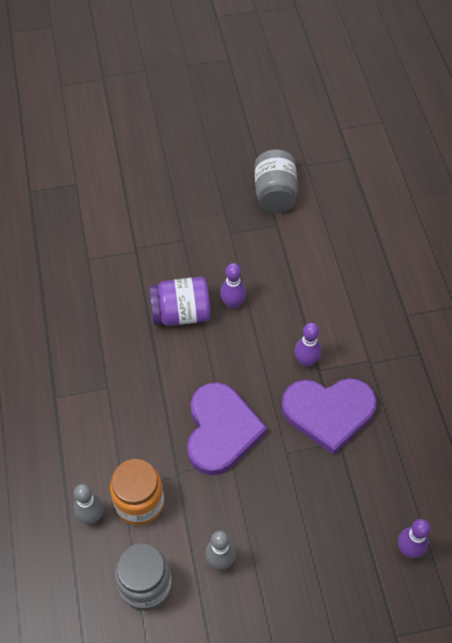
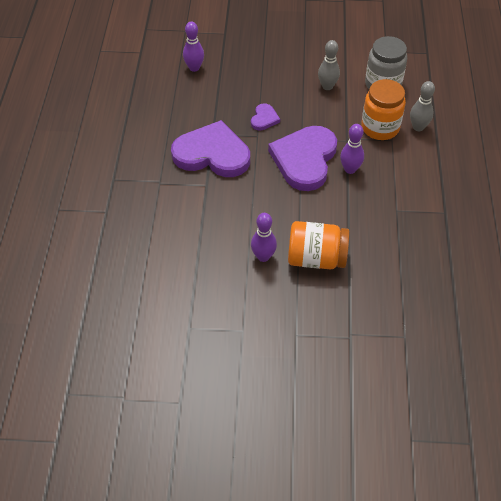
camera: 165 degrees left, 5 degrees down
purple jar [149,277,211,326] -> orange jar [288,221,349,269]
grey jar [255,149,298,213] -> none
purple bowling pin [295,323,322,367] -> purple bowling pin moved to [340,124,364,174]
none -> purple heart [251,103,280,130]

